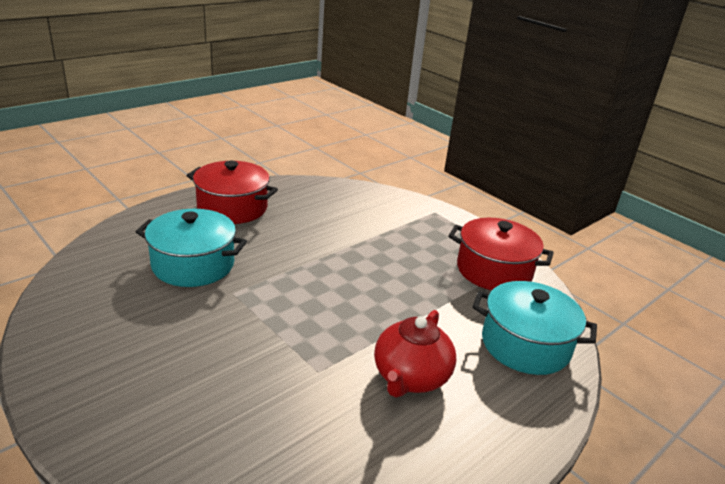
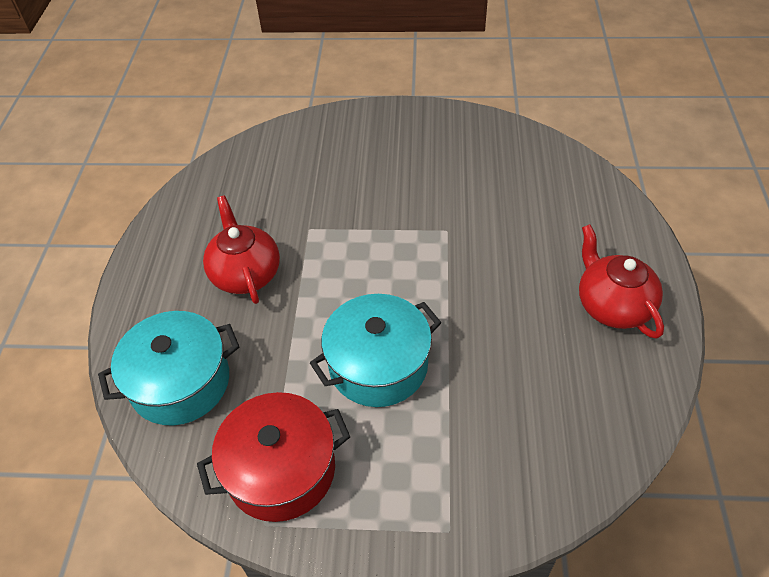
camera: 140 degrees right, 20 degrees up
turquoise pot [136,209,247,287] -> turquoise pot moved to [310,294,442,407]
red pot [186,161,278,224] -> red teapot [579,224,664,339]

